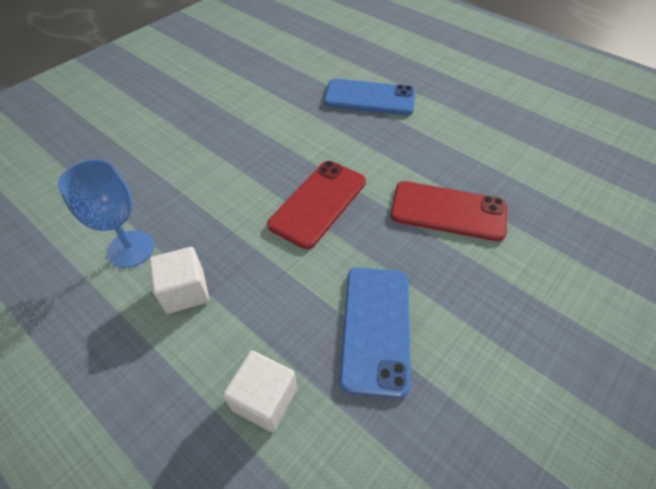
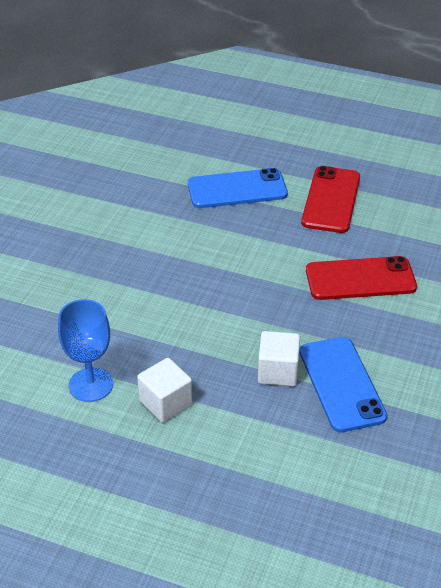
camera: 20 degrees left, 10 degrees down
white cube [223,350,297,432] -> white cube moved to [258,331,300,386]
red phone [267,161,366,249] -> red phone moved to [301,166,360,233]

